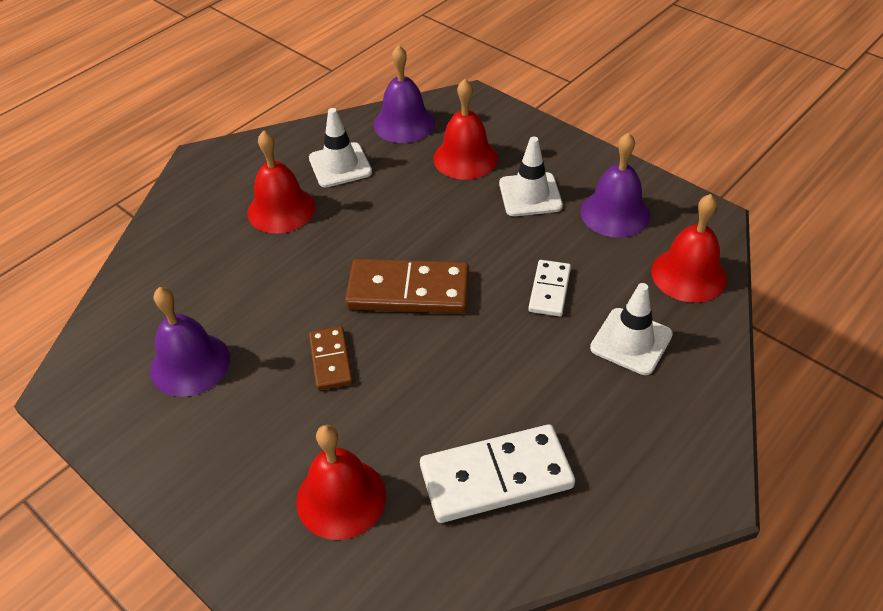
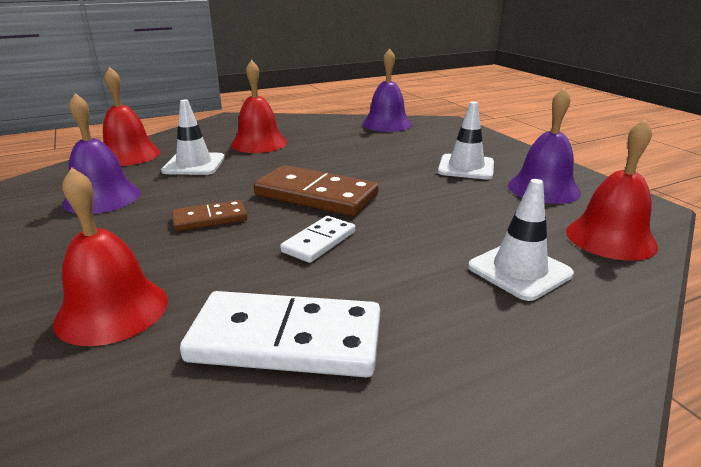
camera: 20 degrees right, 20 degrees down
white traffic cone [309,108,372,187] -> white traffic cone moved to [161,99,225,175]
brown domino [309,326,353,390] -> brown domino turned 60 degrees clockwise [172,200,247,231]
red bell [433,79,498,180] -> red bell moved to [103,67,160,166]
white domino [528,260,571,317] -> white domino moved to [280,216,355,263]

